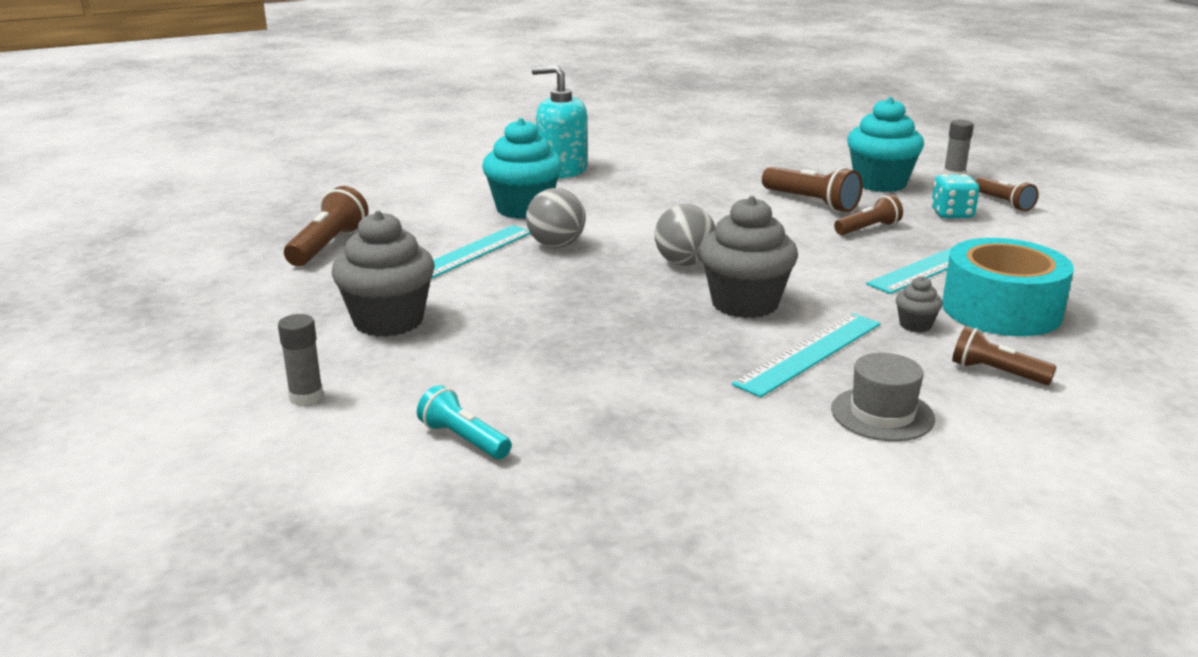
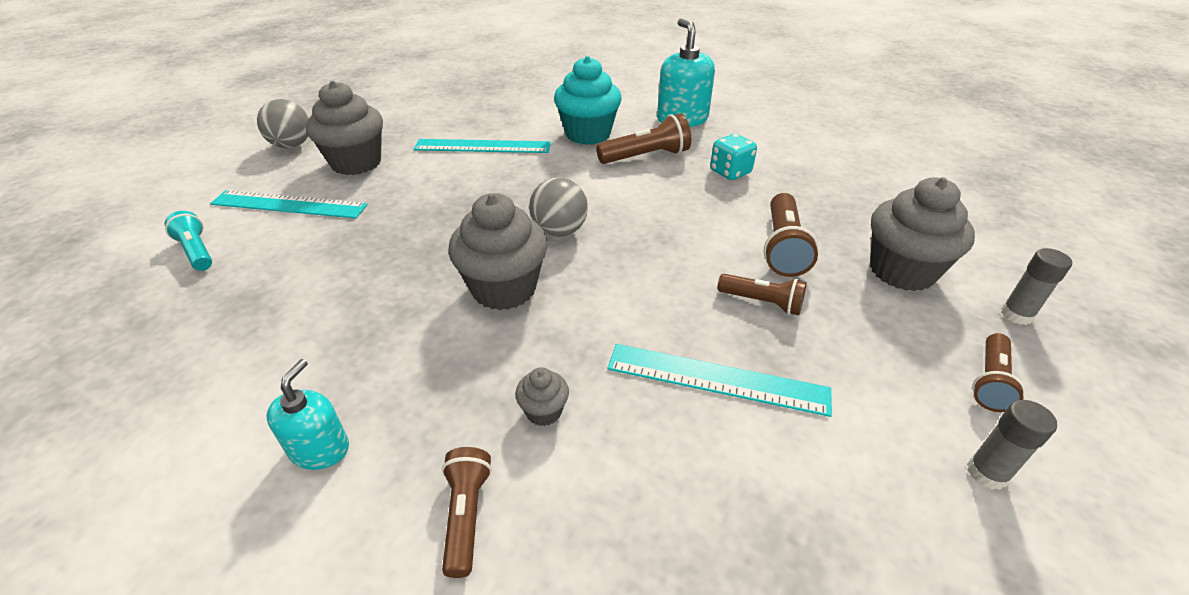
camera: 55 degrees right, 15 degrees up
grey glue stick [278,314,323,406] -> grey glue stick moved to [967,400,1057,490]
brown flashlight [284,186,369,266] -> brown flashlight moved to [596,113,691,164]
turquoise flashlight [417,385,511,459] -> turquoise flashlight turned 45 degrees counterclockwise [165,211,212,271]
grey ball [526,188,586,248] -> grey ball moved to [257,99,309,148]
turquoise ruler [732,313,881,397] -> turquoise ruler moved to [210,190,368,219]
grey hat [831,353,935,441] -> turquoise soap dispenser [267,359,349,470]
turquoise cupcake [847,97,924,192] -> grey cupcake [870,177,975,291]
turquoise dice [931,174,979,218] -> turquoise dice moved to [710,134,757,180]
turquoise tape [942,238,1074,336] -> none

